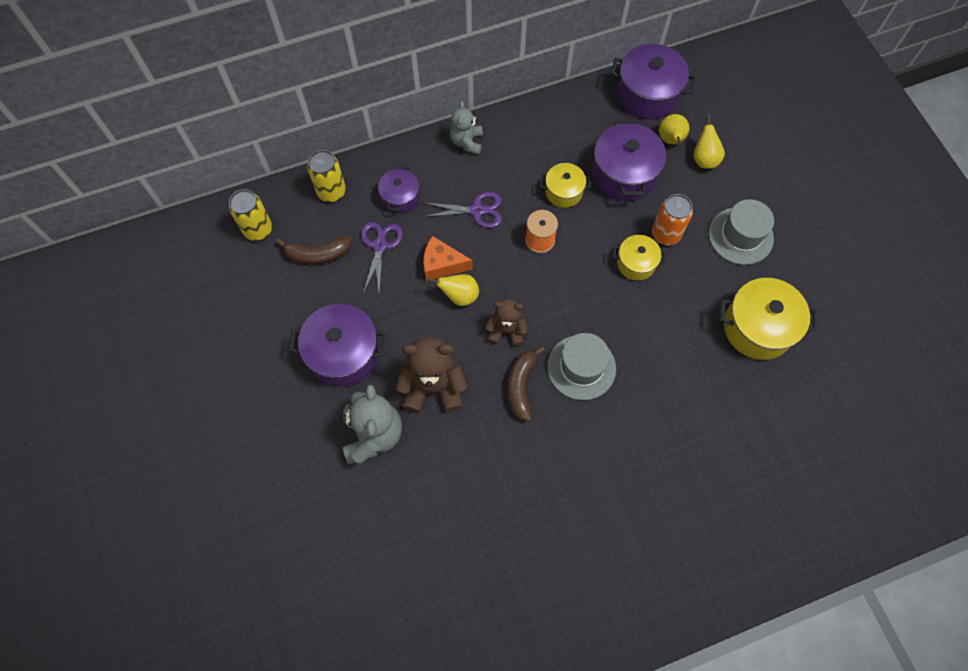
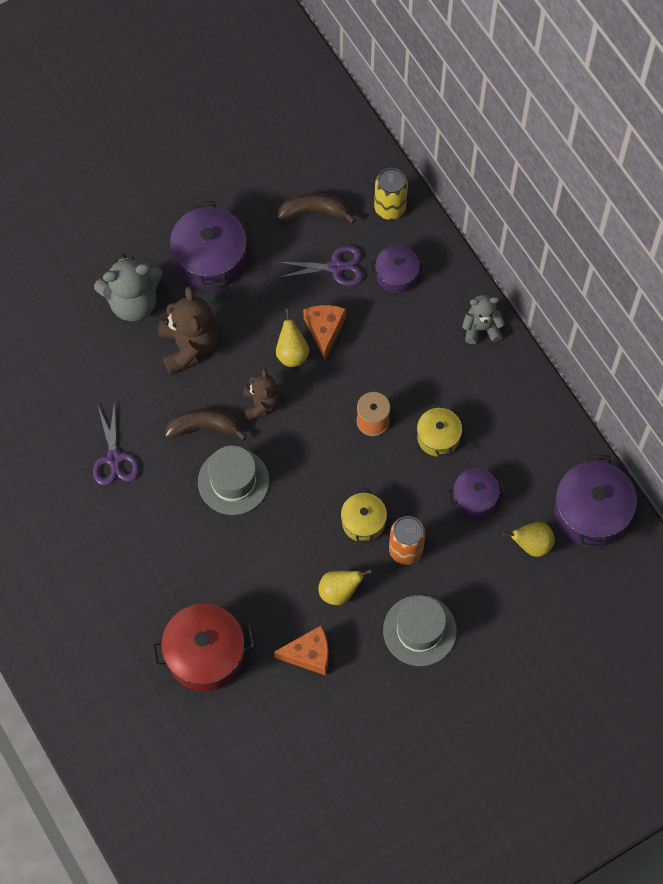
camera: 80 degrees right, 0 degrees up
yellow can [229,189,272,241] -> none
brown banana [276,236,352,265] -> brown banana turned 105 degrees clockwise [277,193,356,223]
purple scissors [423,192,502,228] -> purple scissors moved to [93,403,139,486]
purple pot [592,119,666,201] -> purple pot [447,468,506,518], size x0.58
yellow pear [693,114,725,169] -> yellow pear moved to [319,569,372,605]
yellow pot [721,278,818,360] -> orange cheese [274,626,328,675]
none -> red pot [151,604,256,692]

